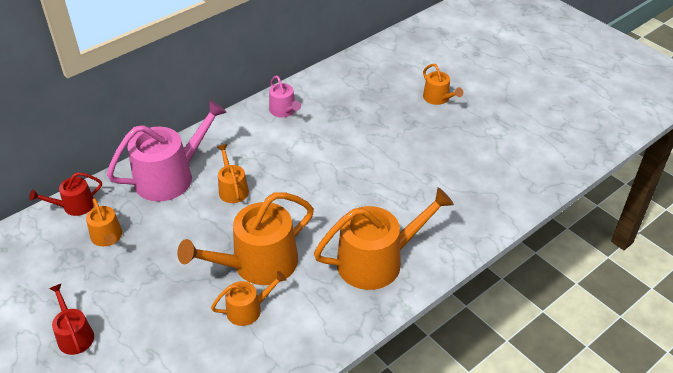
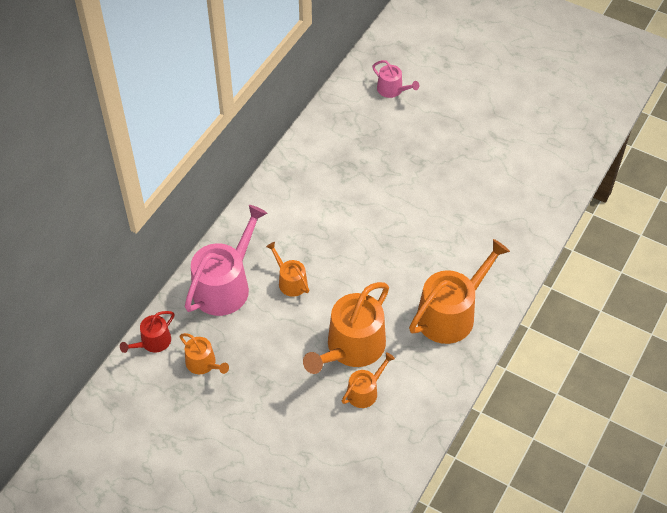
camera: 20 degrees left, 10 degrees up
red watering can [49,283,94,355] -> none
pink watering can [269,76,301,117] -> pink watering can moved to [372,60,419,98]
orange watering can [423,64,463,105] -> none

